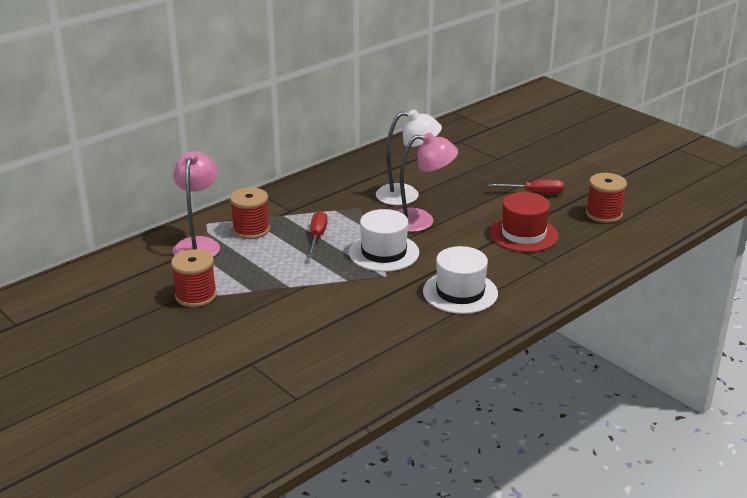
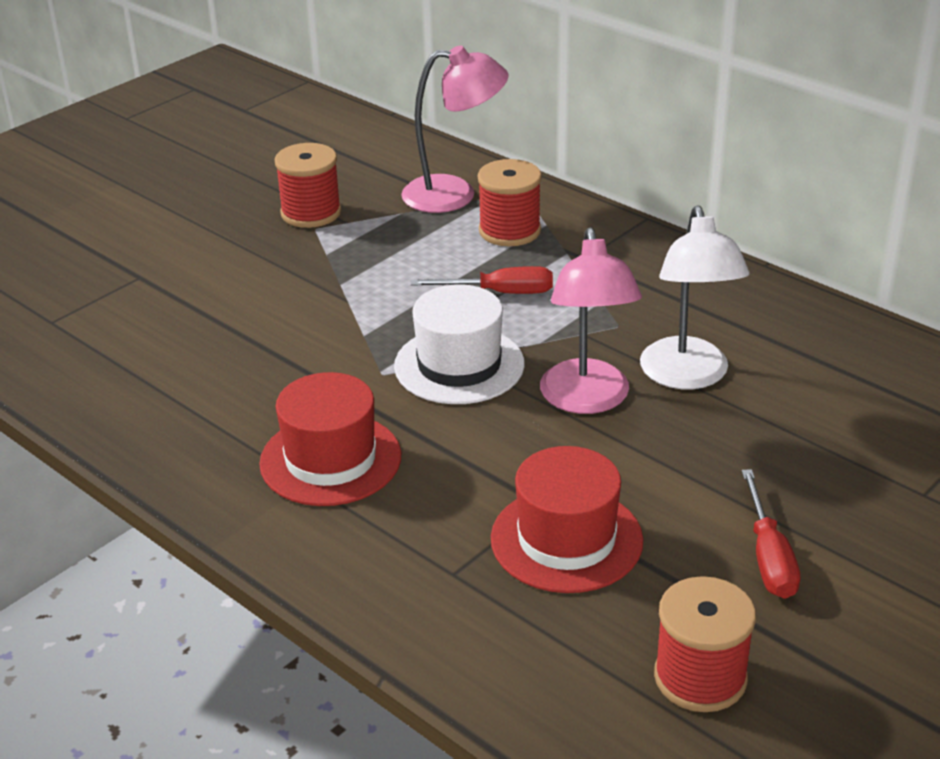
camera: 85 degrees right, 5 degrees up
white hat [423,246,498,314] -> red hat [259,372,401,506]

